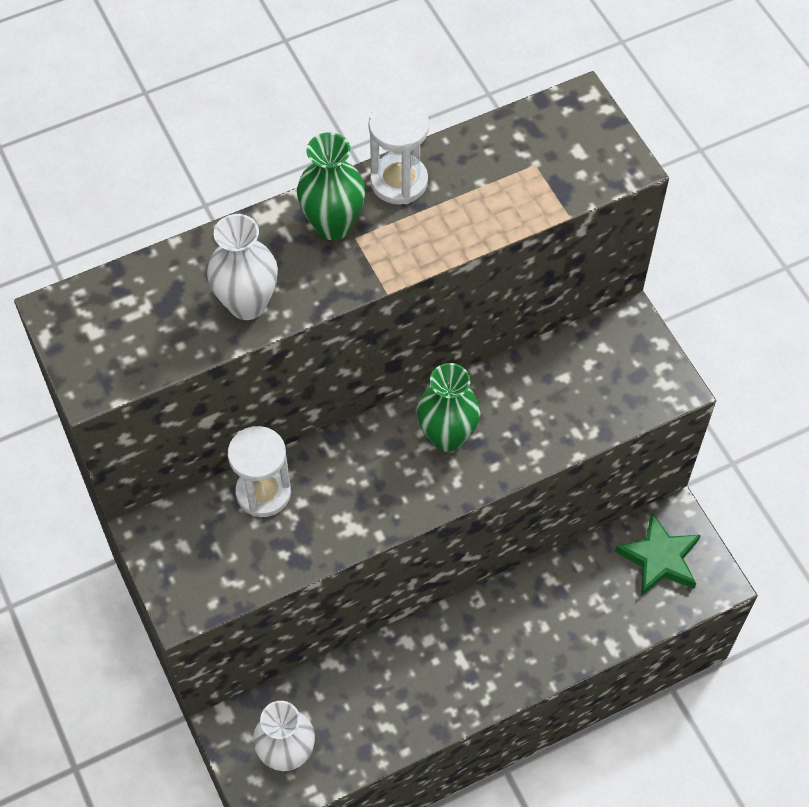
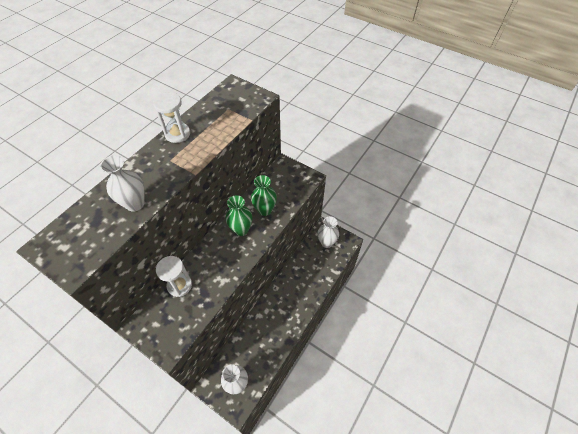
camera: 30 degrees left, 5 degrees down
green vase [297,132,365,240] -> green vase moved to [251,175,277,216]
green star [615,513,701,595] -> white vase [318,216,339,248]

